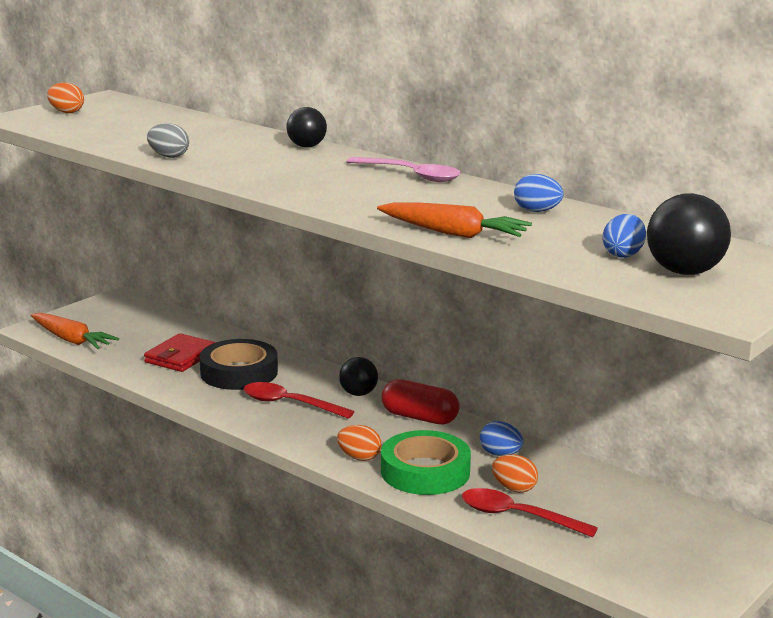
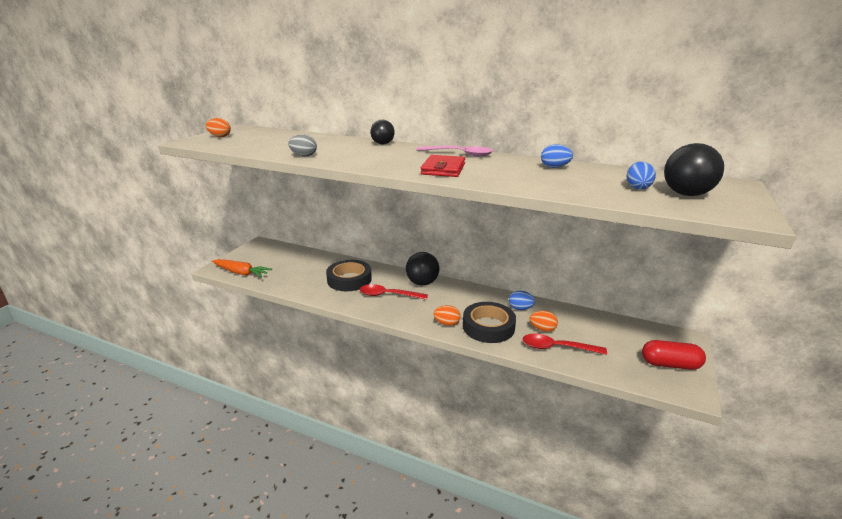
camera: 15 degrees left, 5 degrees up
red wallet [144,333,216,372] -> red wallet moved to [421,155,465,177]
black ball [339,357,378,396] -> black ball [406,252,440,286], size x1.53
orange carrot [377,202,532,238] -> none
green tape [381,430,471,495] -> black tape [463,302,516,343]
red capsule [382,379,459,425] -> red capsule moved to [642,340,706,370]

